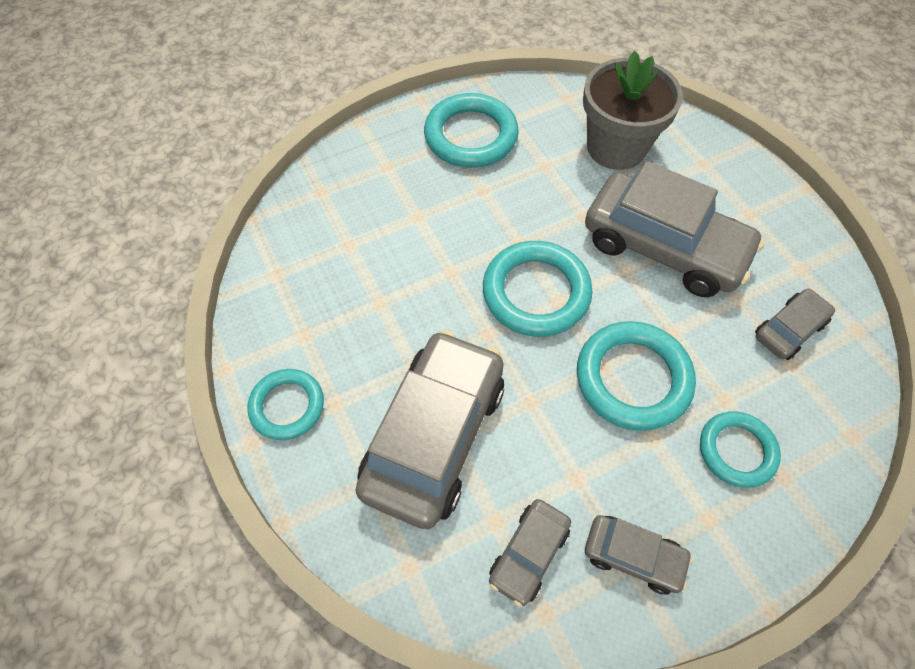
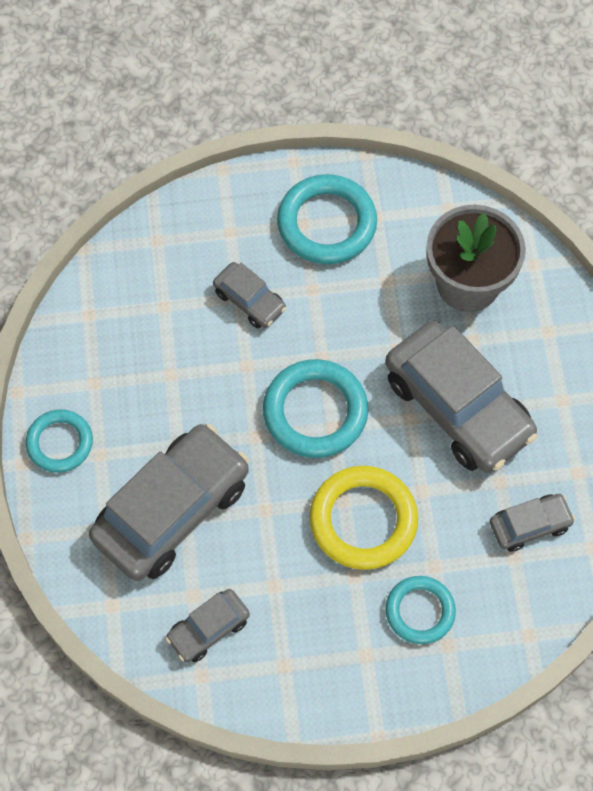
camera: 20 degrees right, 5 degrees up
turquoise ring [577,321,696,431] -> yellow ring [310,466,418,570]
grey car [585,515,693,595] -> grey car moved to [213,262,286,328]

